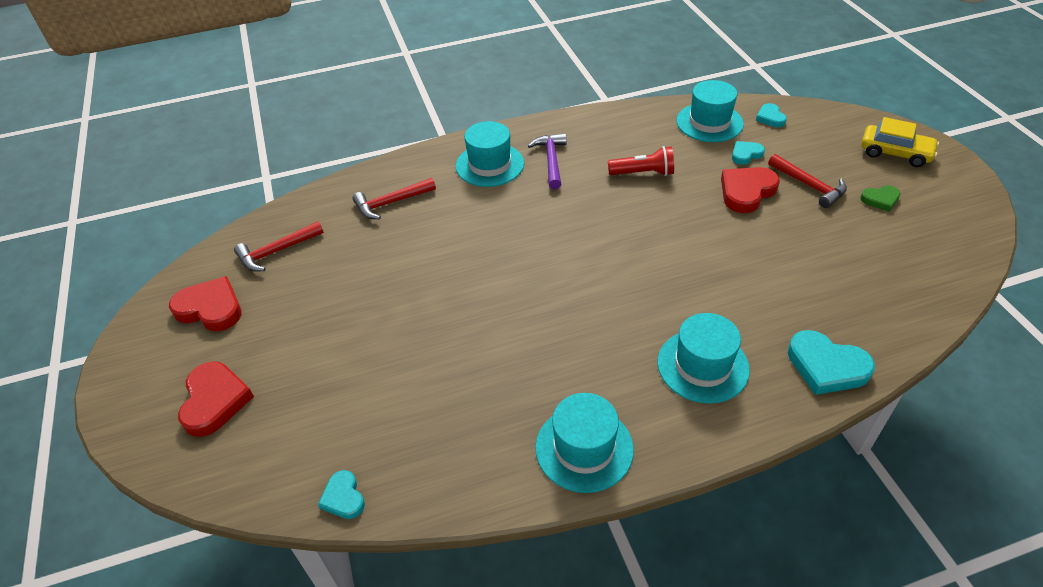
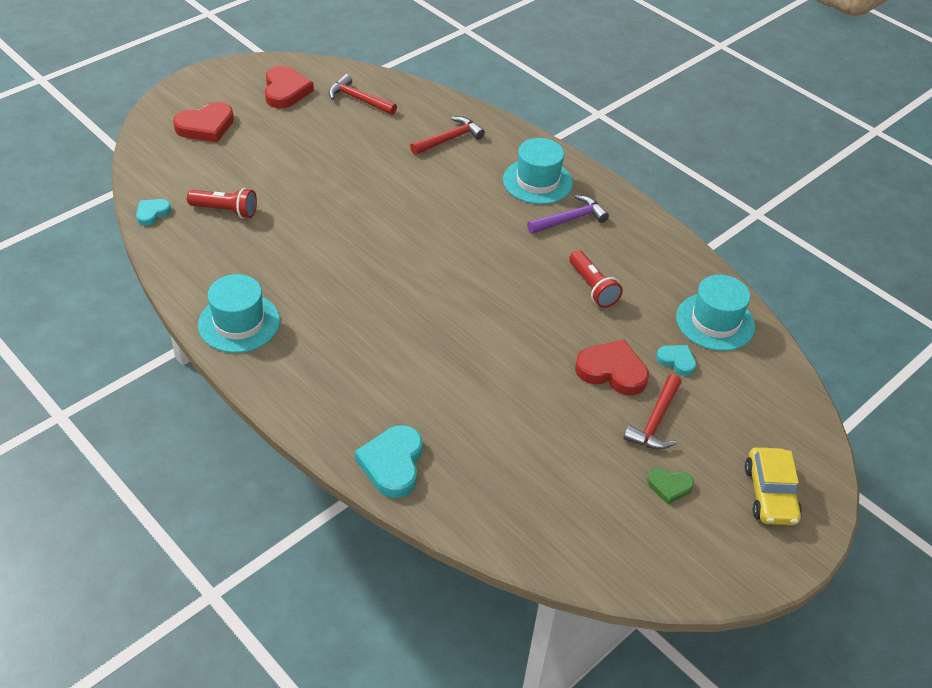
camera: 60 degrees right, 0 degrees up
red hammer [352,178,436,219] -> red hammer turned 105 degrees clockwise [410,116,485,155]
turquoise hat [658,313,750,404] -> none
turquoise heart [756,103,787,127] -> none
green heart [860,186,901,212] -> green heart turned 45 degrees counterclockwise [647,468,694,504]
none -> red flashlight [187,188,257,219]

